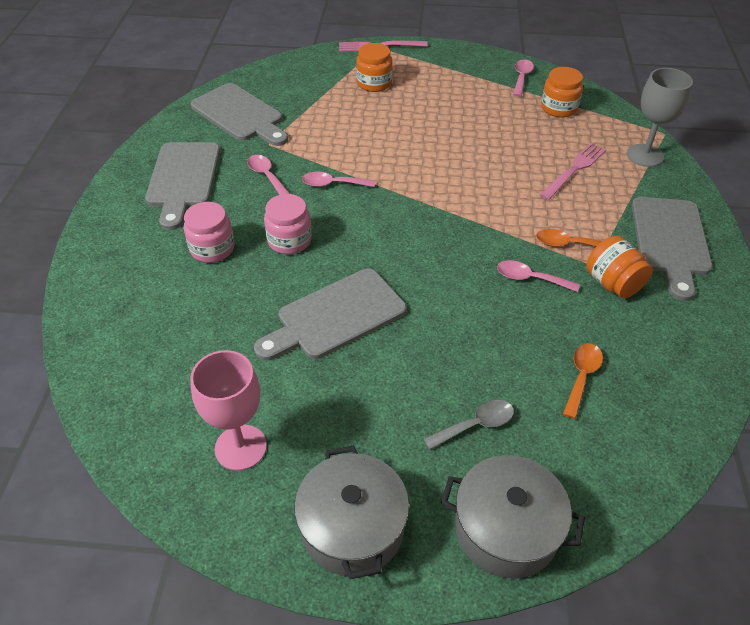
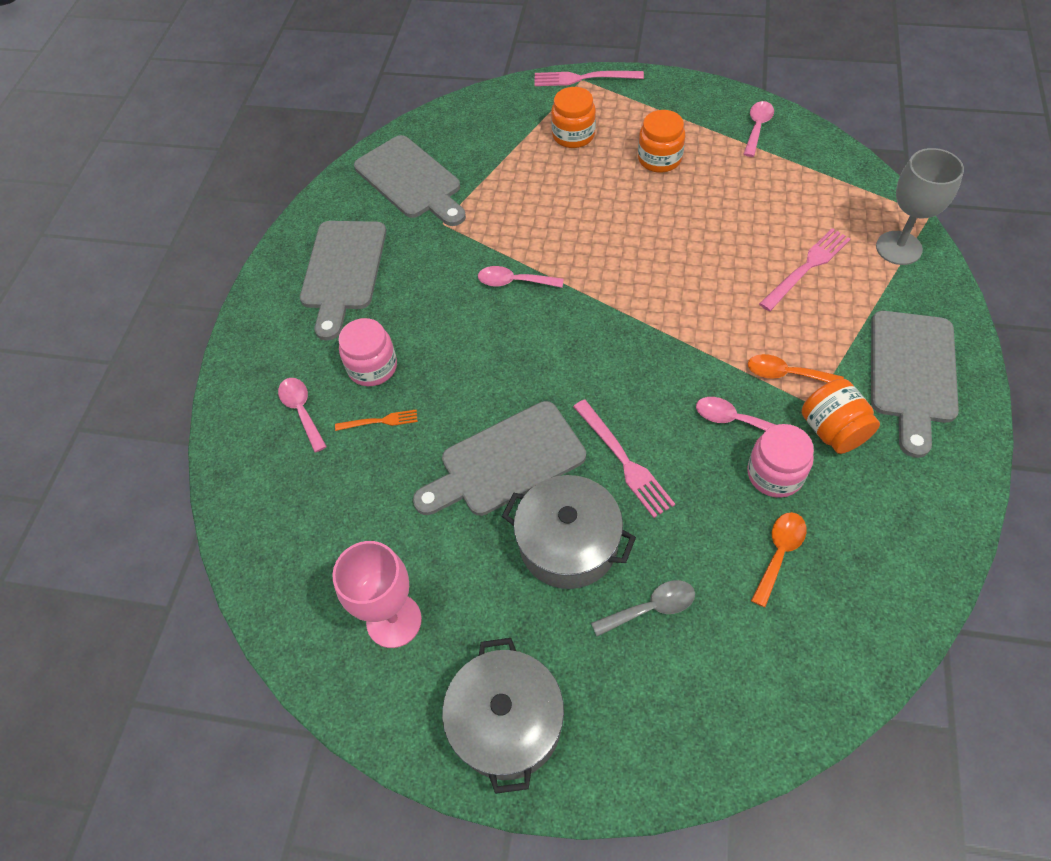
camera: 10 degrees right, 10 degrees up
pink spoon [247,155,290,195] -> pink spoon moved to [278,378,327,452]
pink jar [264,194,312,254] -> pink jar moved to [747,424,814,498]
grey pot [441,455,585,578] -> grey pot moved to [502,475,636,589]
orange jar [541,67,583,117] -> orange jar moved to [638,110,685,173]
none -> orange fork [335,410,418,431]
none -> pink fork [573,399,675,518]

